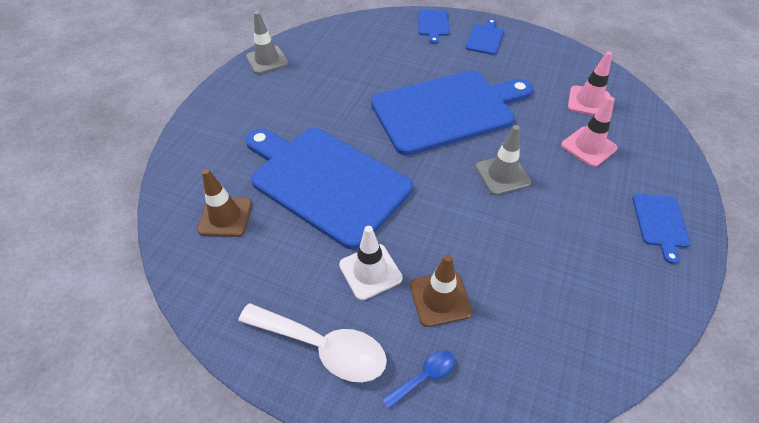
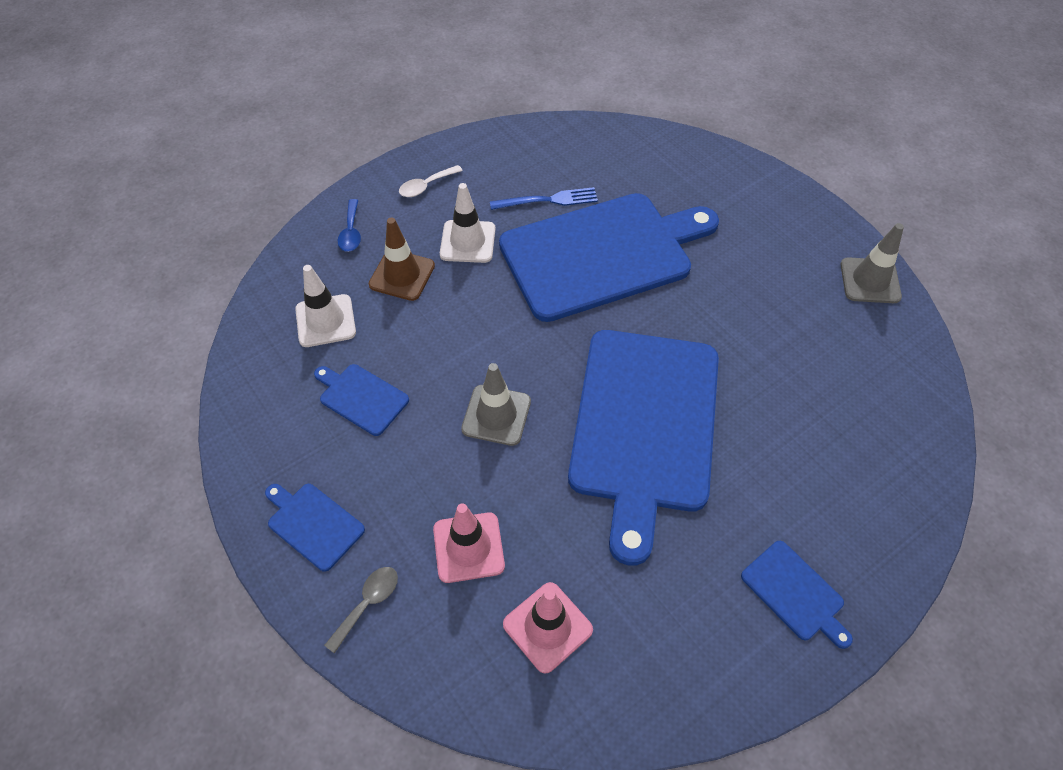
camera: 120 degrees right, 5 degrees up
brown traffic cone [197,169,252,237] -> none
white spoon [238,303,387,382] -> white spoon [399,165,463,197], size x0.50
blue cutting board [418,10,449,44] -> blue cutting board moved to [314,364,409,436]
none -> white traffic cone [295,265,356,347]
none -> grey spoon [324,567,398,654]
none -> blue fork [490,187,598,210]

